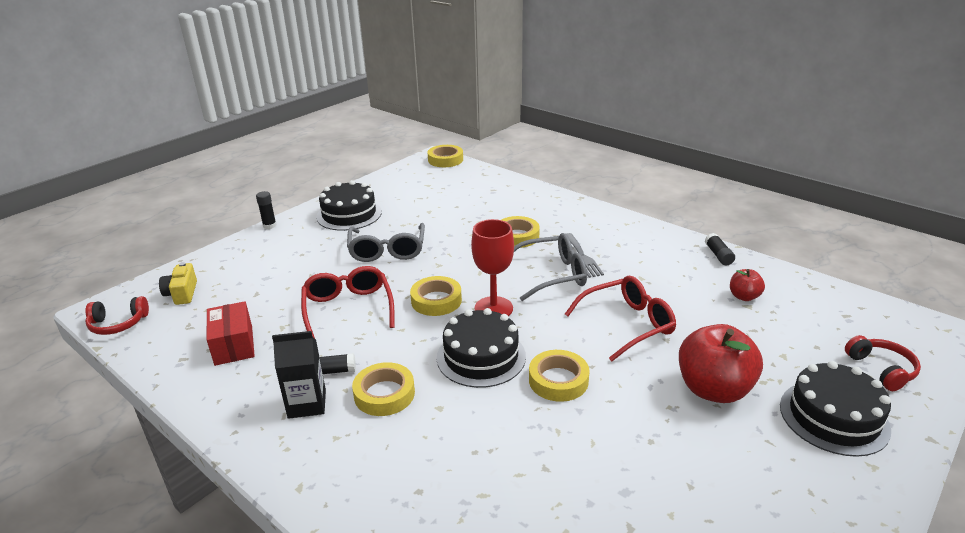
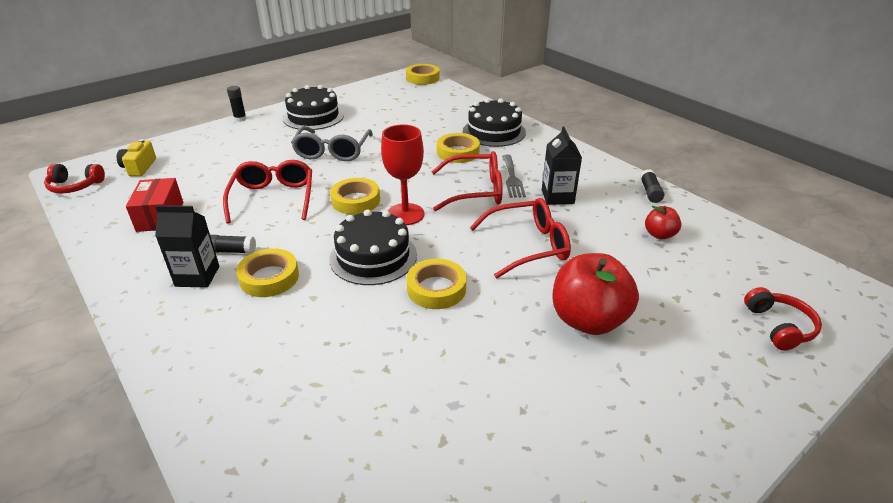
camera: 10 degrees right, 5 degrees up
grey glasses [514,233,587,301] -> red glasses [431,151,502,211]
black cake [780,361,891,457] -> black cake moved to [463,98,526,147]
none -> black carton [542,126,582,205]

